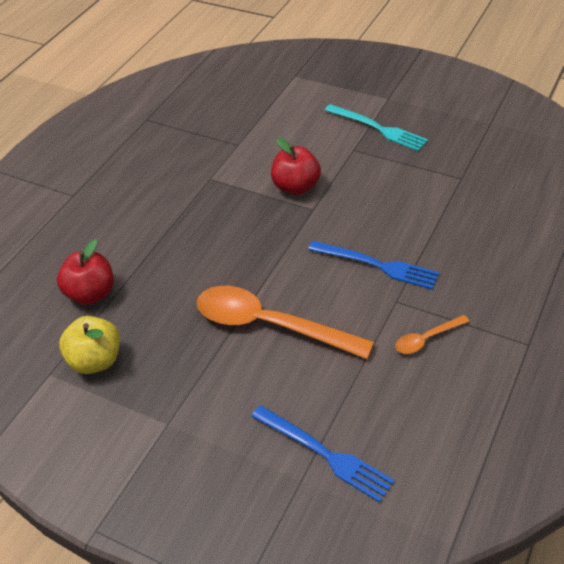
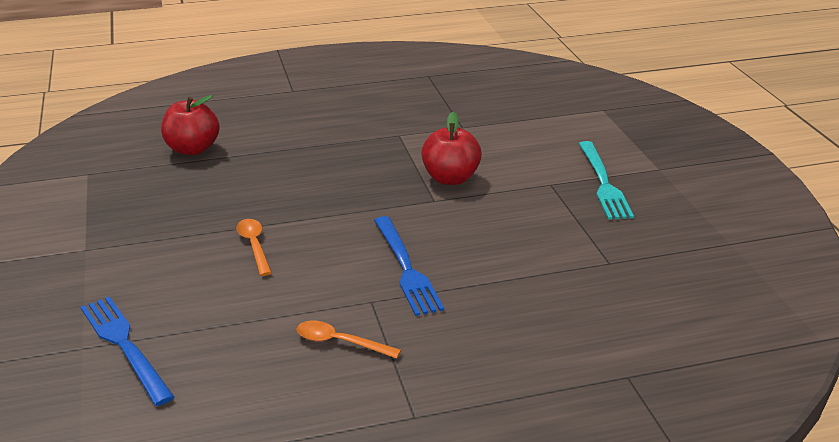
camera: 45 degrees right, 15 degrees down
yellow apple [59,316,120,374] -> none
orange spoon [197,286,374,359] -> orange spoon [236,219,272,276], size x0.45
blue fork [251,405,395,503] -> blue fork turned 150 degrees clockwise [80,296,174,406]

